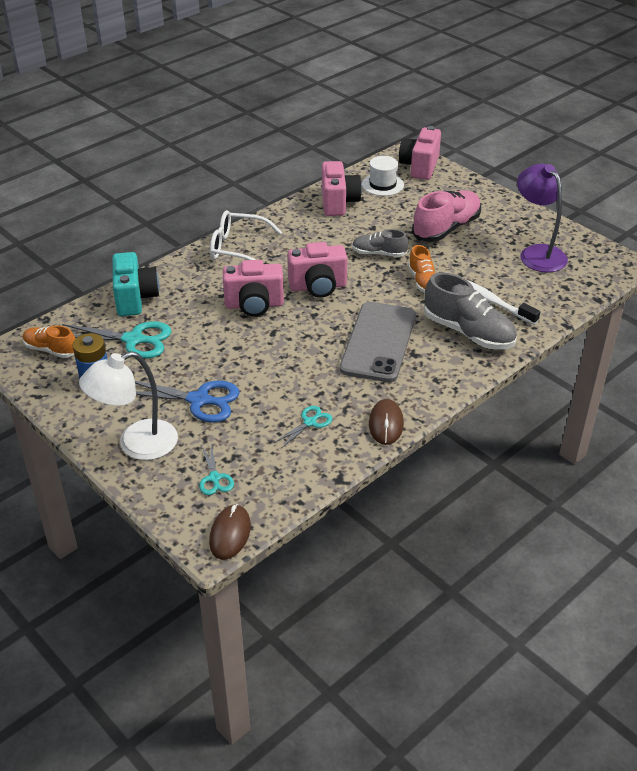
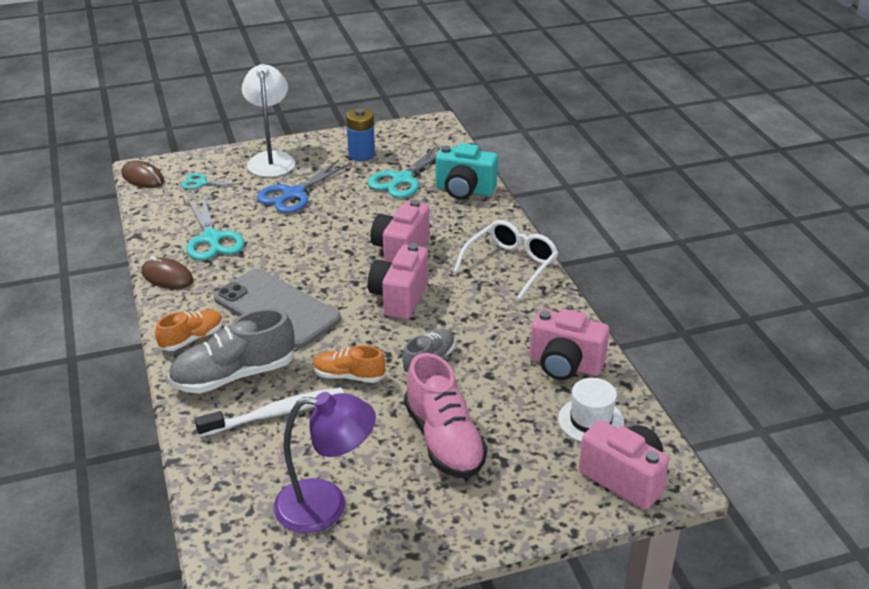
camera: 115 degrees right, 5 degrees down
orange shoe [23,325,76,358] -> orange shoe moved to [155,310,223,351]
turquoise scissors [274,406,332,448] -> turquoise scissors [186,195,244,260], size x1.84

